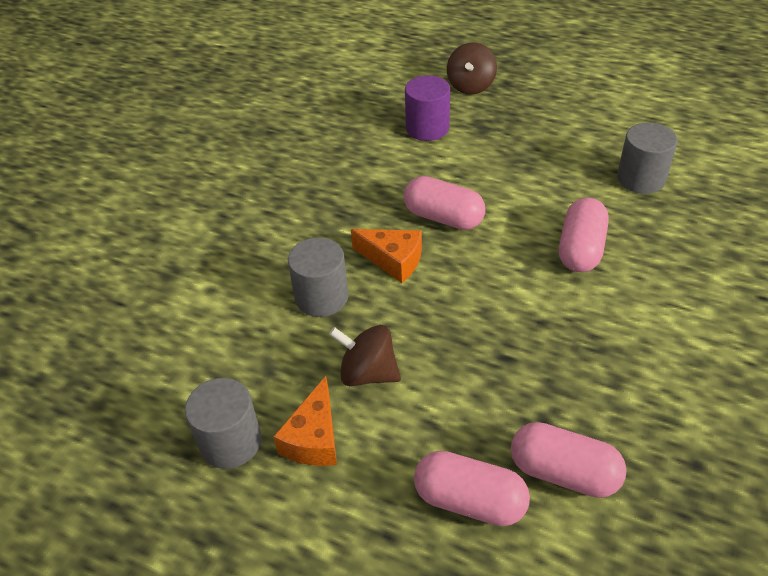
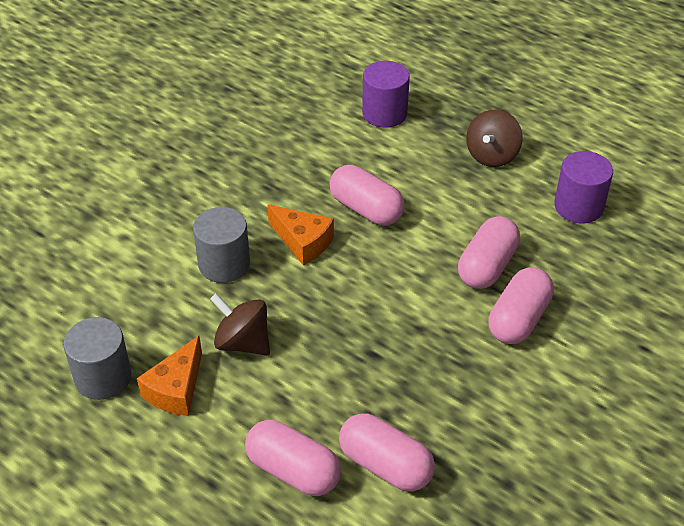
camera: 10 degrees right, 0 degrees up
brown spinning top [447,43,497,94] -> brown spinning top moved to [466,109,523,167]
grey cylinder [617,123,678,194] -> purple cylinder [554,151,613,224]
none -> pink capsule [488,267,554,344]

